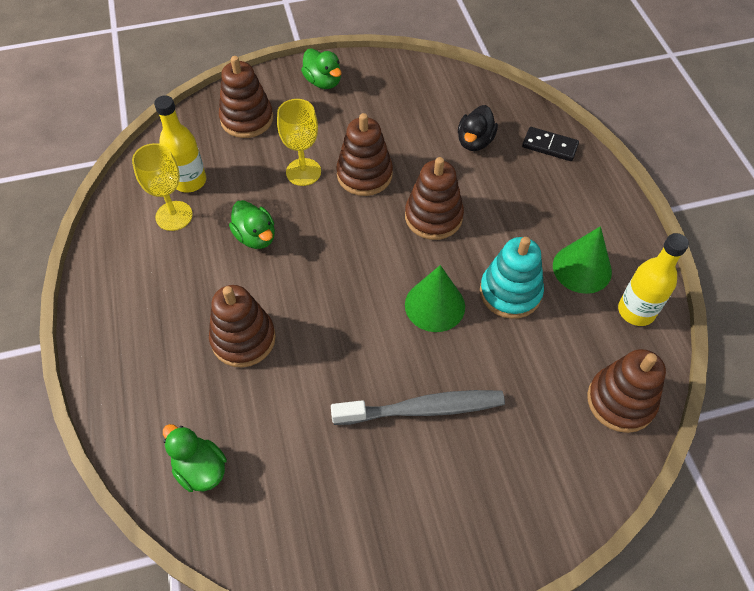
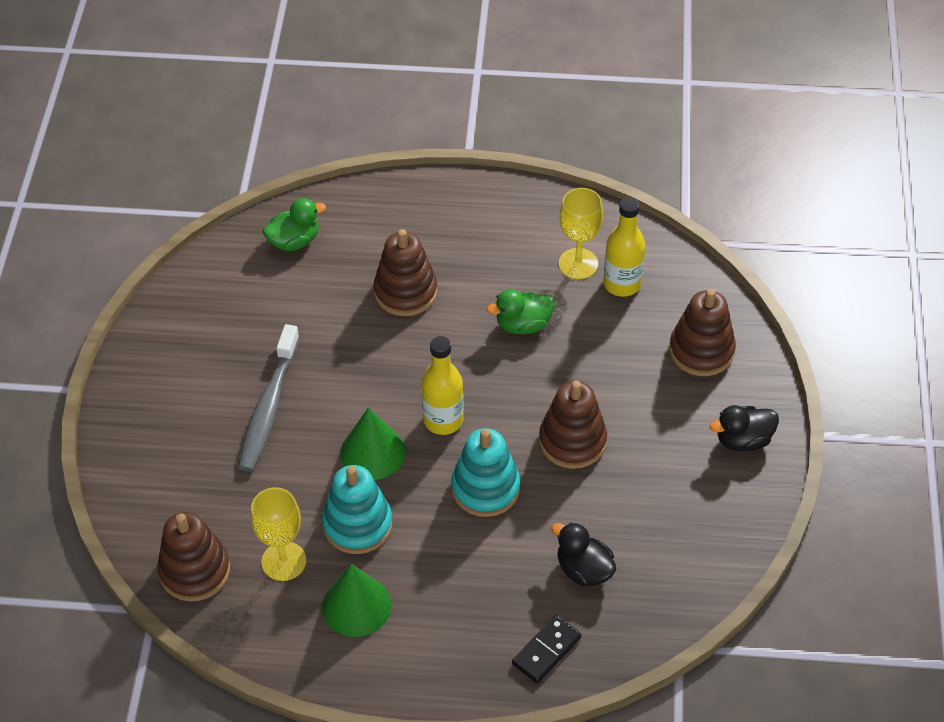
camera: 110 degrees right, 5 degrees down
yellow goblet [277,99,321,186] -> yellow goblet moved to [251,487,306,581]
green duck [301,49,341,89] -> black duck [710,405,779,451]
brown stacking toy [405,157,464,240] -> turquoise stacking toy [451,428,520,517]
yellow bottle [618,233,689,326] -> yellow bottle moved to [421,336,464,435]

